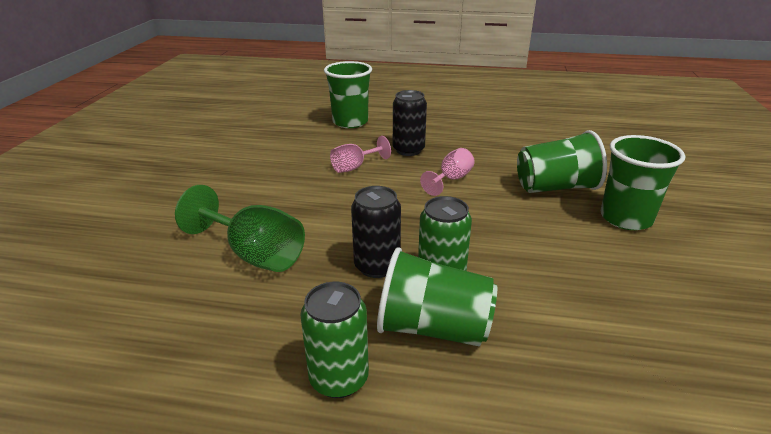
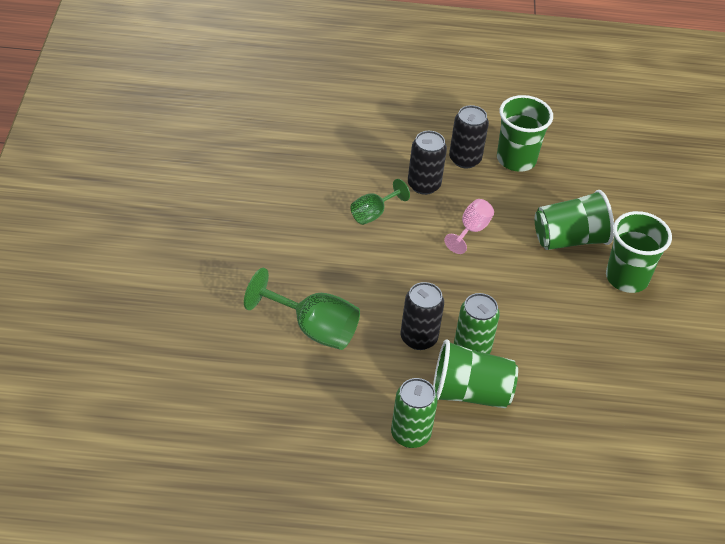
camera: 10 degrees left, 15 degrees up
green cup [324,61,372,128] -> green cup moved to [497,95,553,172]
pink goblet [330,136,391,173] -> green goblet [350,179,410,225]
none -> black can [449,105,489,169]

